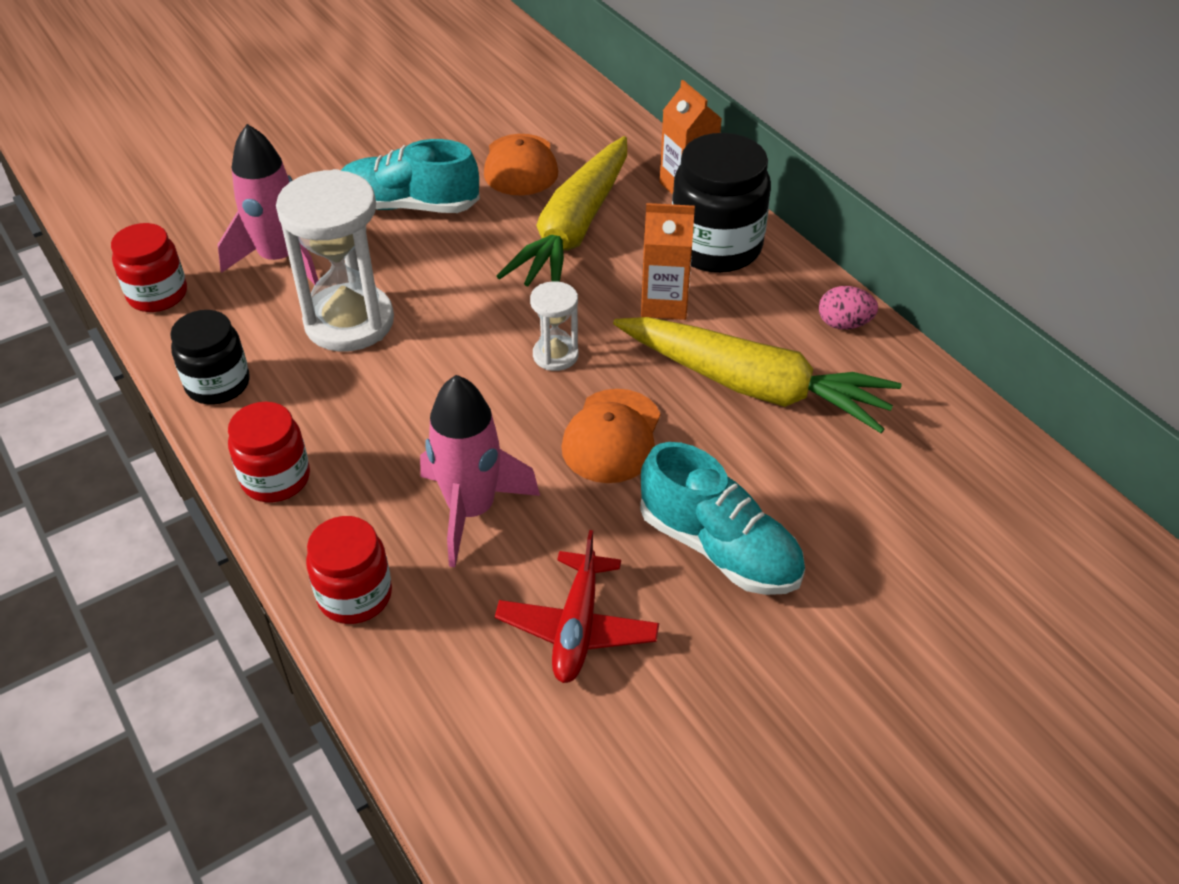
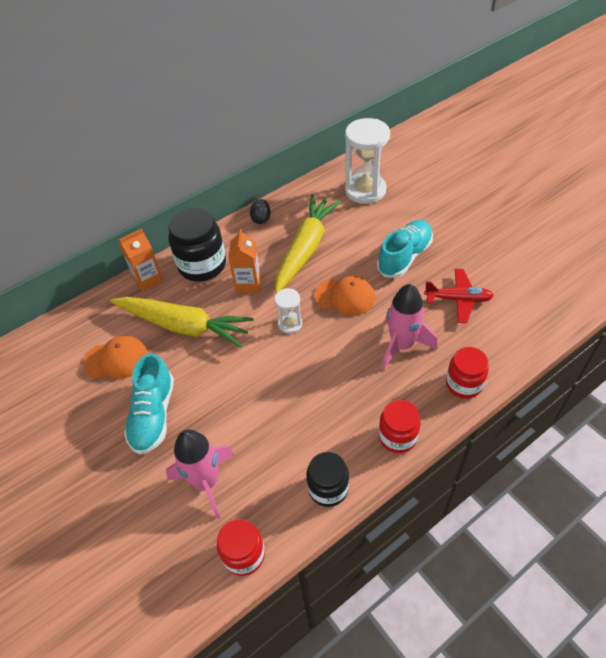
camera: 90 degrees left, 5 degrees up
white hourglass [276,169,394,352] -> white hourglass moved to [345,118,390,204]
pink egg [819,286,878,329] -> black egg [250,199,271,224]

